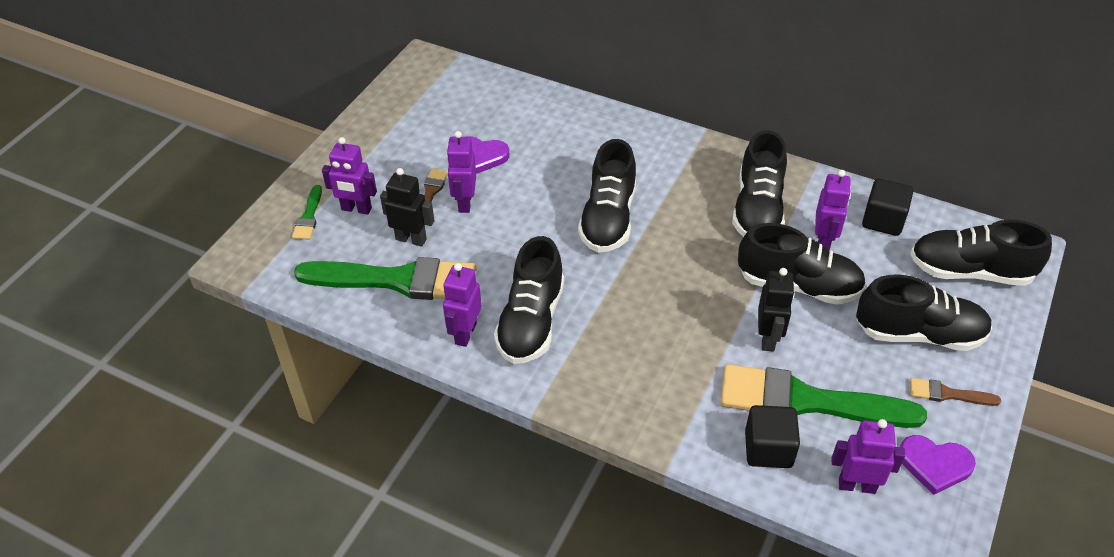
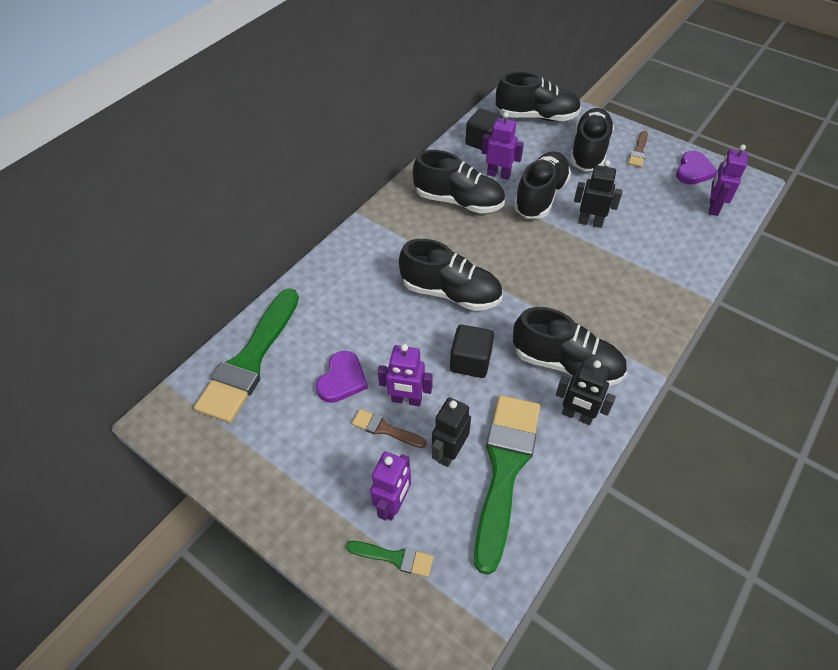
camera: 80 degrees left, 5 degrees up
purple robot [443,263,482,347] -> black robot [556,360,616,425]
green brush [720,364,927,428] -> green brush moved to [194,288,299,423]
black cube [745,405,800,468] -> black cube moved to [450,325,494,378]
black shoe [910,220,1052,286] -> black shoe turned 105 degrees counterclockwise [496,72,581,121]

